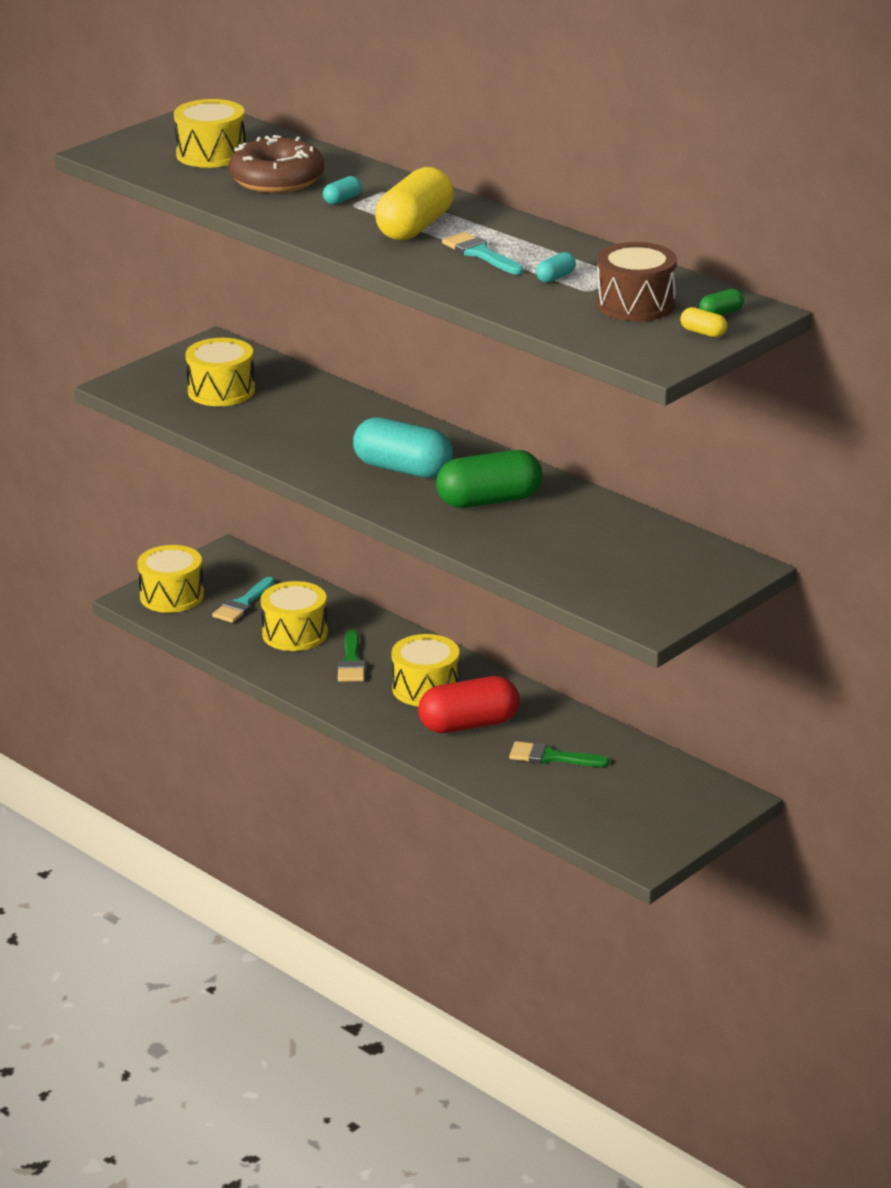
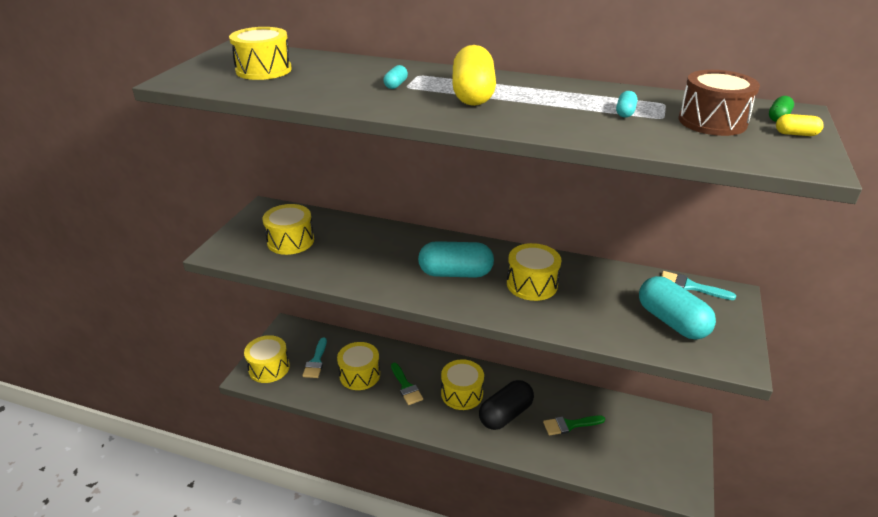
camera: 25 degrees left, 5 degrees up
brown donut [229,135,324,193] -> none
red capsule [418,676,520,733] -> black capsule [479,380,534,430]
green capsule [436,450,543,508] -> yellow drum [507,243,561,301]
turquoise brush [442,232,523,274] -> turquoise brush moved to [661,271,736,300]
none -> turquoise capsule [639,276,716,339]

